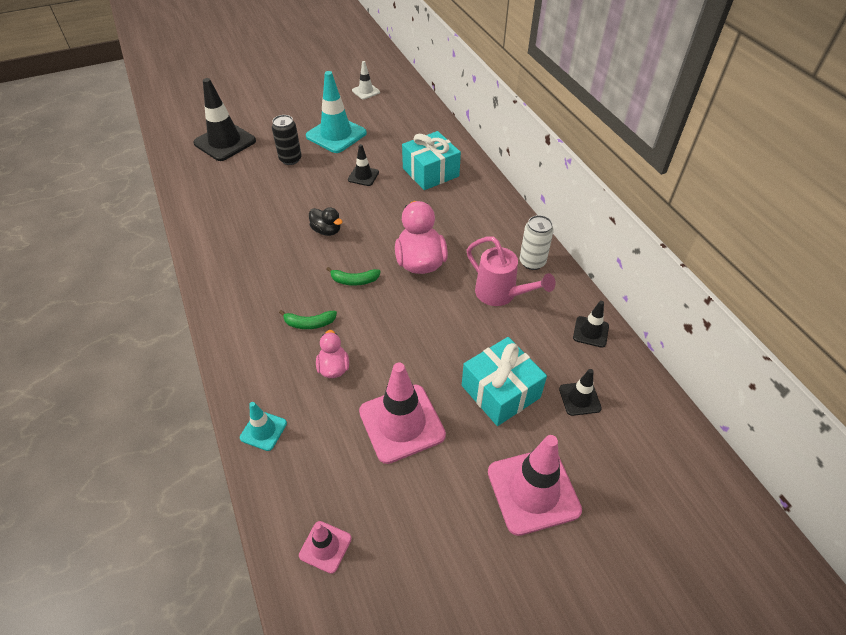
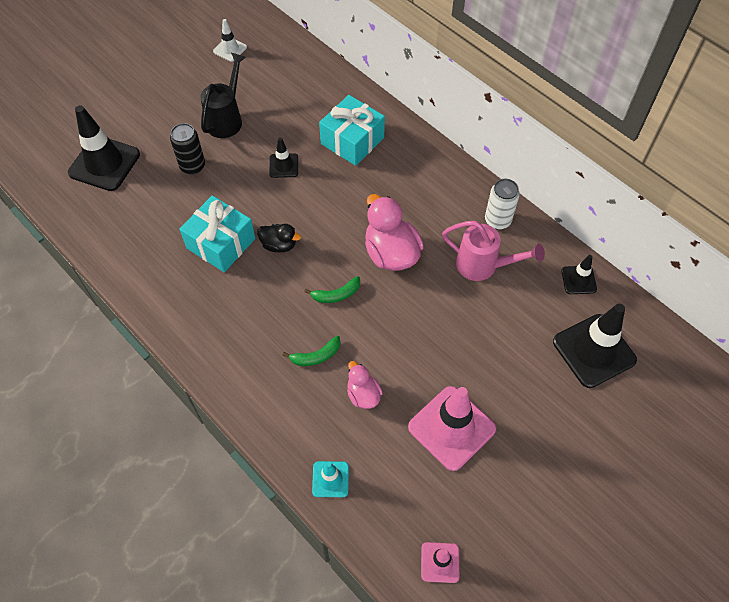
camera: 20 degrees left, 10 degrees up
turquoise traffic cone [306,71,367,153] -> black watering can [200,53,246,138]
turquoise gift [462,337,547,426] -> turquoise gift moved to [179,195,255,272]
pink traffic cone [488,435,582,536] -> none
black traffic cone [559,369,602,416] -> black traffic cone [553,304,637,388], size x1.95

